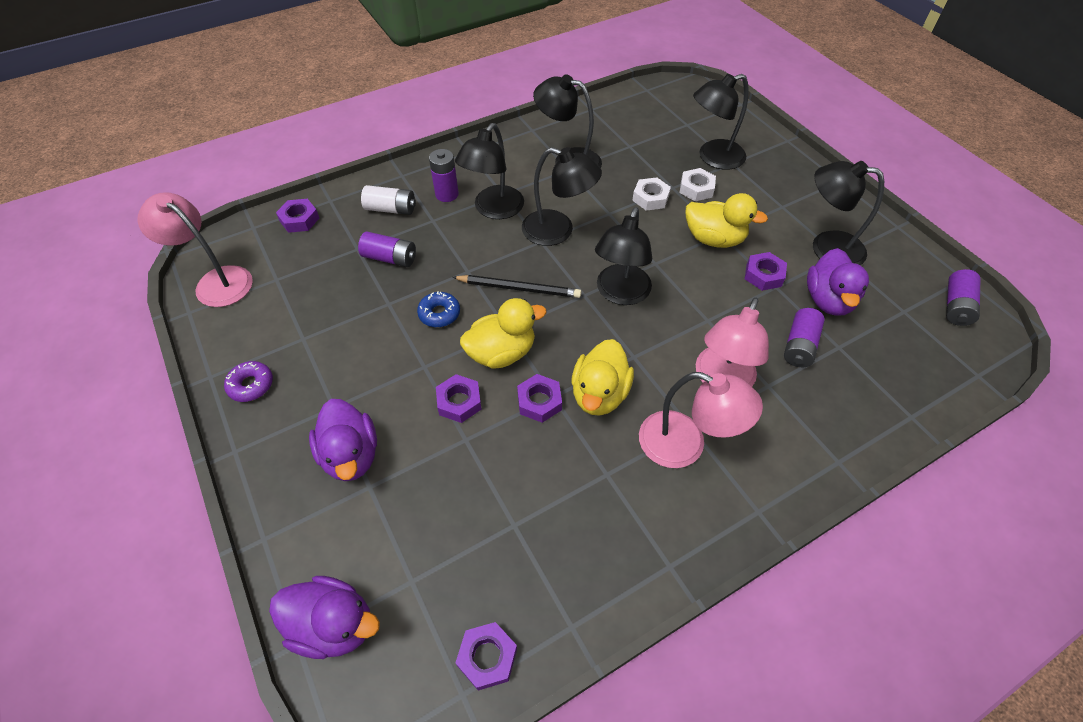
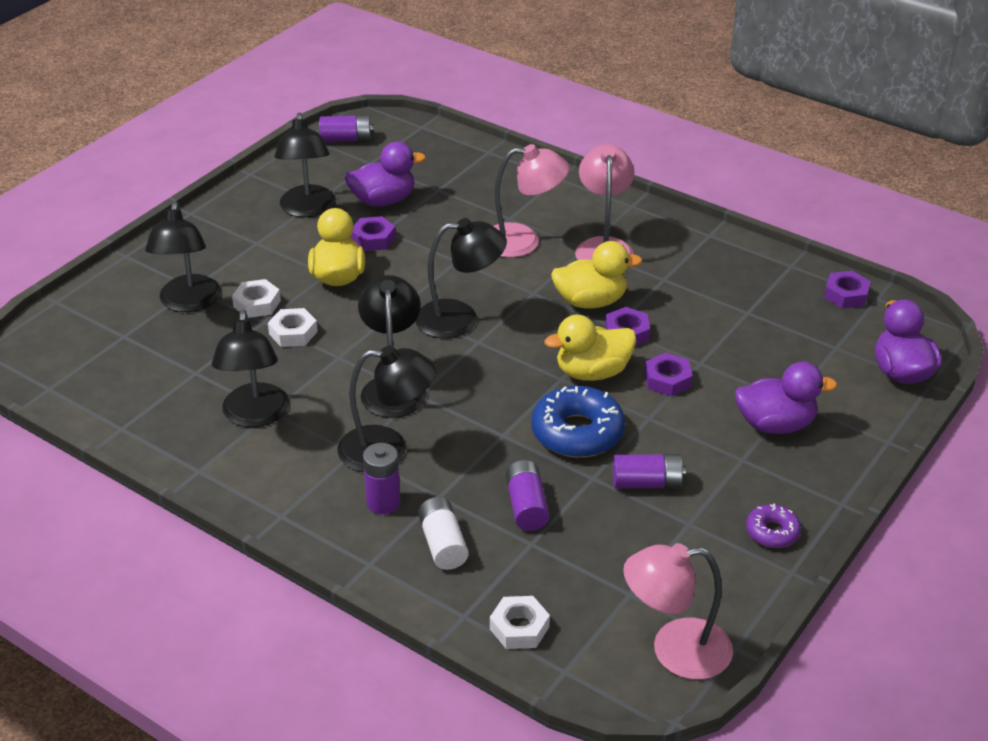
camera: 115 degrees left, 15 degrees down
pink lamp [137,192,253,307] -> pink lamp turned 75 degrees clockwise [623,543,733,680]
purple nut [276,199,319,233] -> white nut [490,596,550,649]
purple duck [309,399,377,481] -> purple duck turned 45 degrees clockwise [735,362,837,434]
blue donut [417,291,460,327] -> blue donut [531,386,625,458], size x1.85
black pencil [452,275,581,298] -> none
yellow duck [460,298,547,369] -> yellow duck turned 60 degrees counterclockwise [545,315,636,381]
black lamp [693,74,749,170] -> black lamp turned 45 degrees clockwise [145,201,221,312]
purple battery [784,308,825,367] -> purple battery moved to [613,454,686,488]

